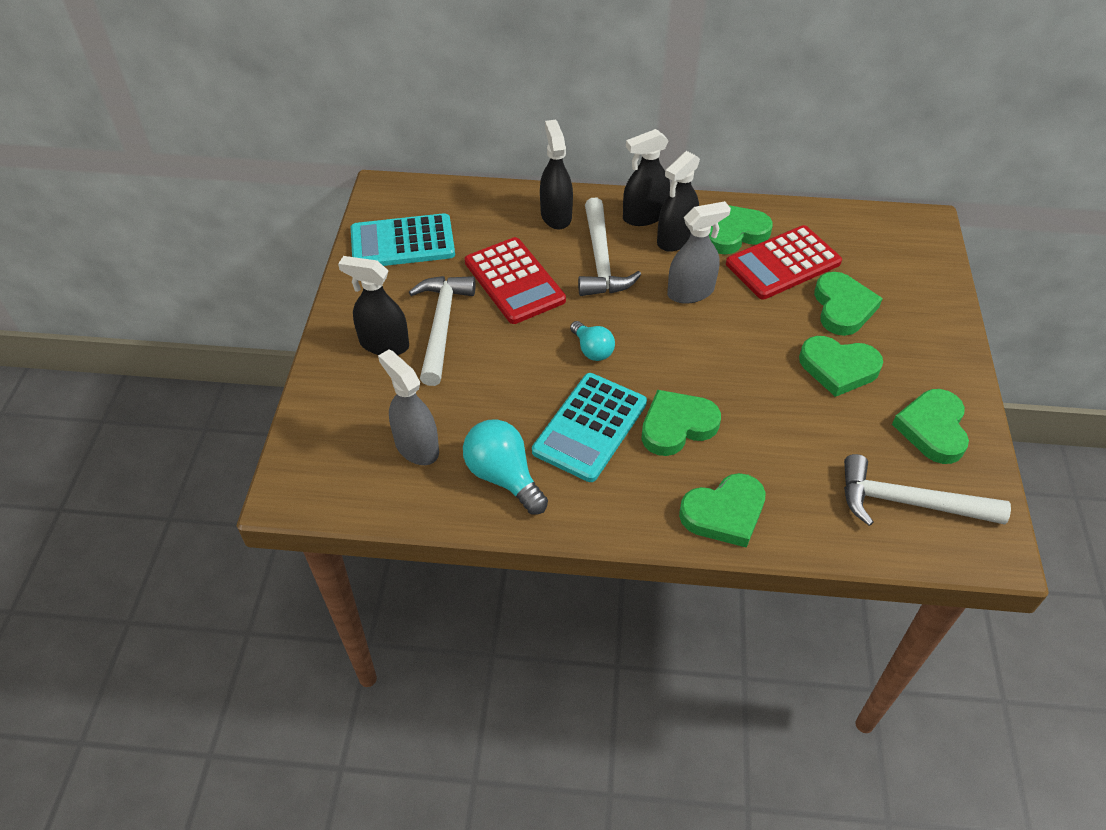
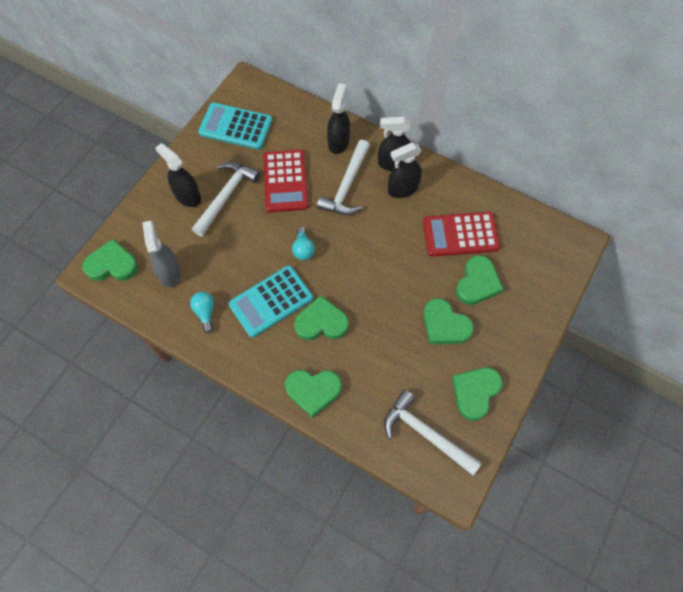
camera: 25 degrees right, 15 degrees up
turquoise light bulb [463,419,548,514] -> turquoise light bulb [190,292,214,333], size x0.62
grey spray bottle [667,201,731,304] -> none
green heart [709,205,773,255] -> green heart moved to [82,239,138,281]

